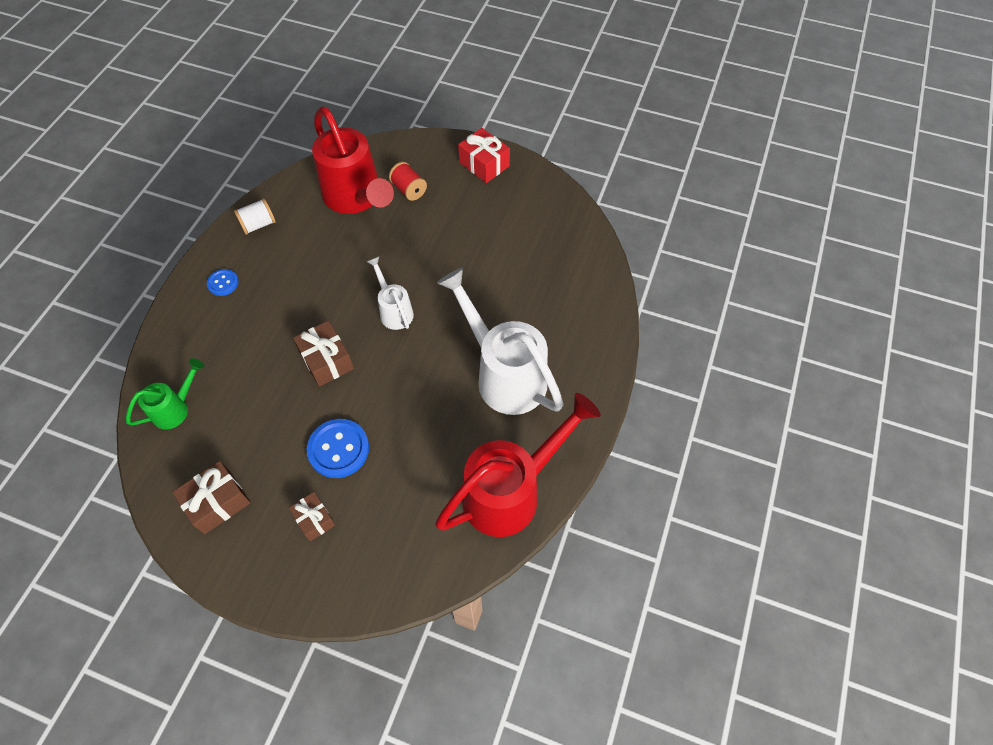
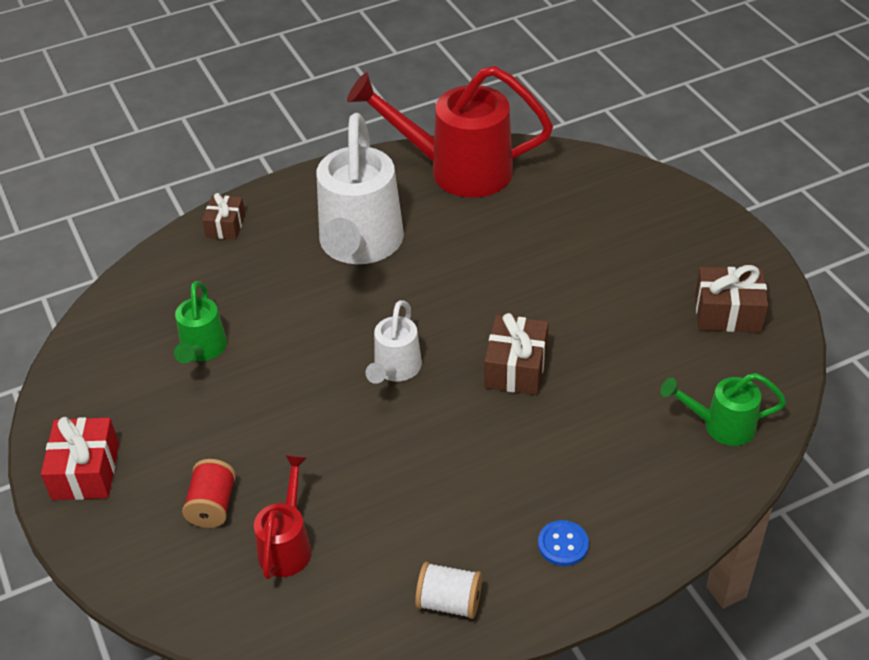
camera: 135 degrees left, 15 degrees down
brown gift [289,492,335,541] -> brown gift moved to [202,193,245,240]
blue button [307,419,369,478] -> none
red watering can [312,107,394,214] -> red watering can [254,455,312,579], size x0.51
none -> green watering can [174,281,227,364]

